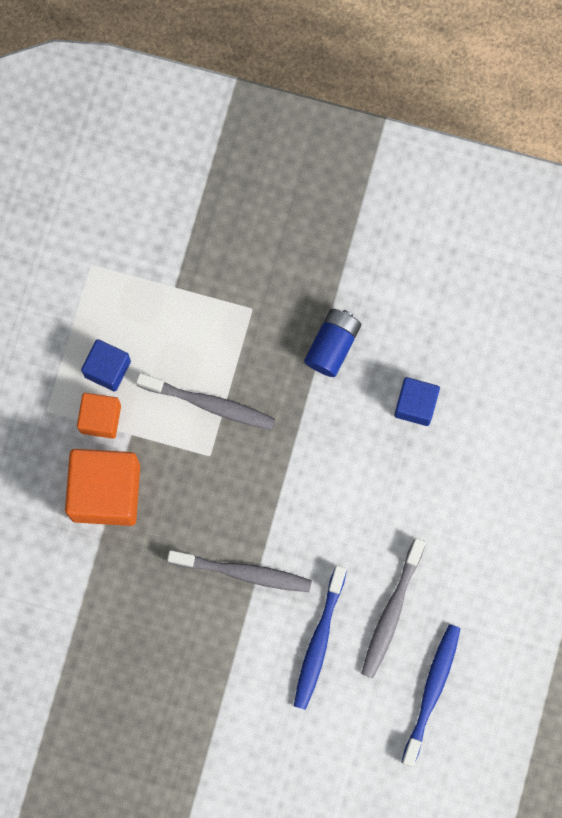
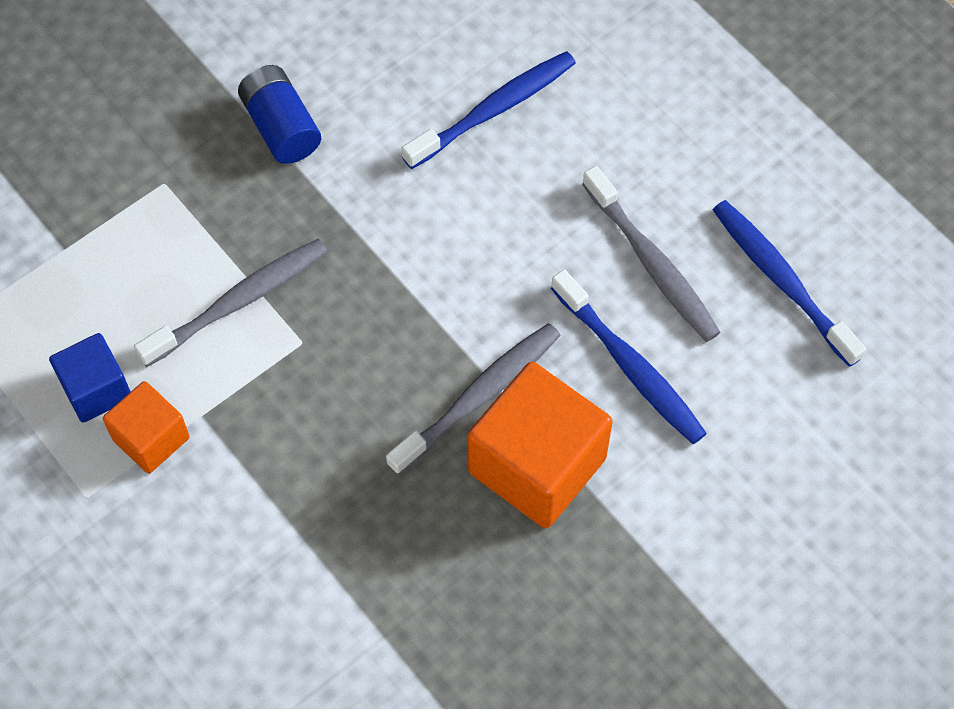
camera: 55 degrees left, 15 degrees down
orange cube [65,449,140,526] -> orange cube moved to [468,362,613,528]
blue cube [394,377,440,426] -> none
none -> blue toothbrush [402,51,576,169]

